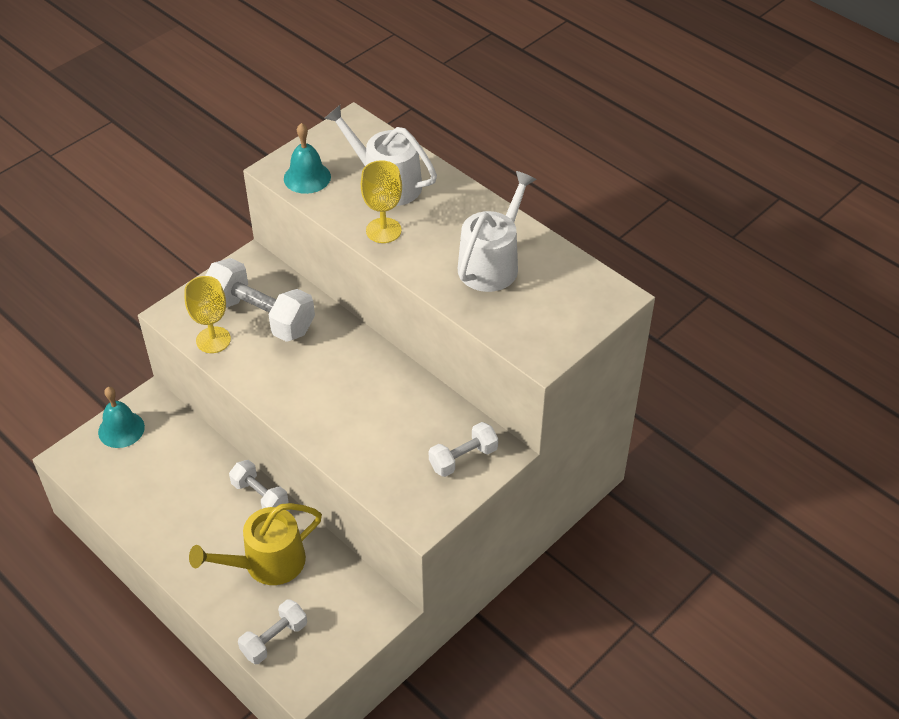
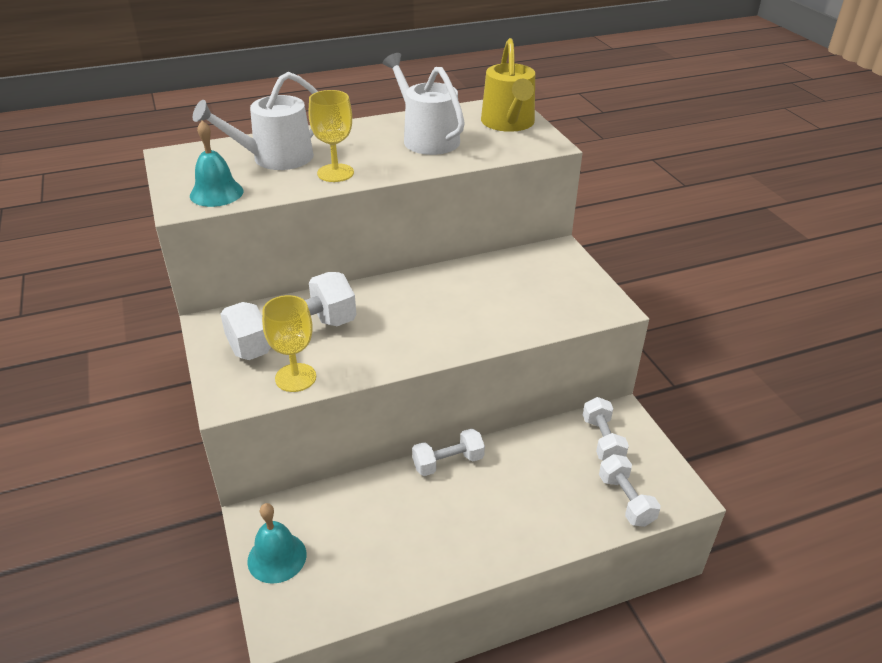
camera: 65 degrees left, 10 degrees down
yellow watering can [189,503,322,585] -> yellow watering can moved to [481,38,535,132]
white dumbbell [429,422,498,477] -> white dumbbell moved to [583,397,629,461]

